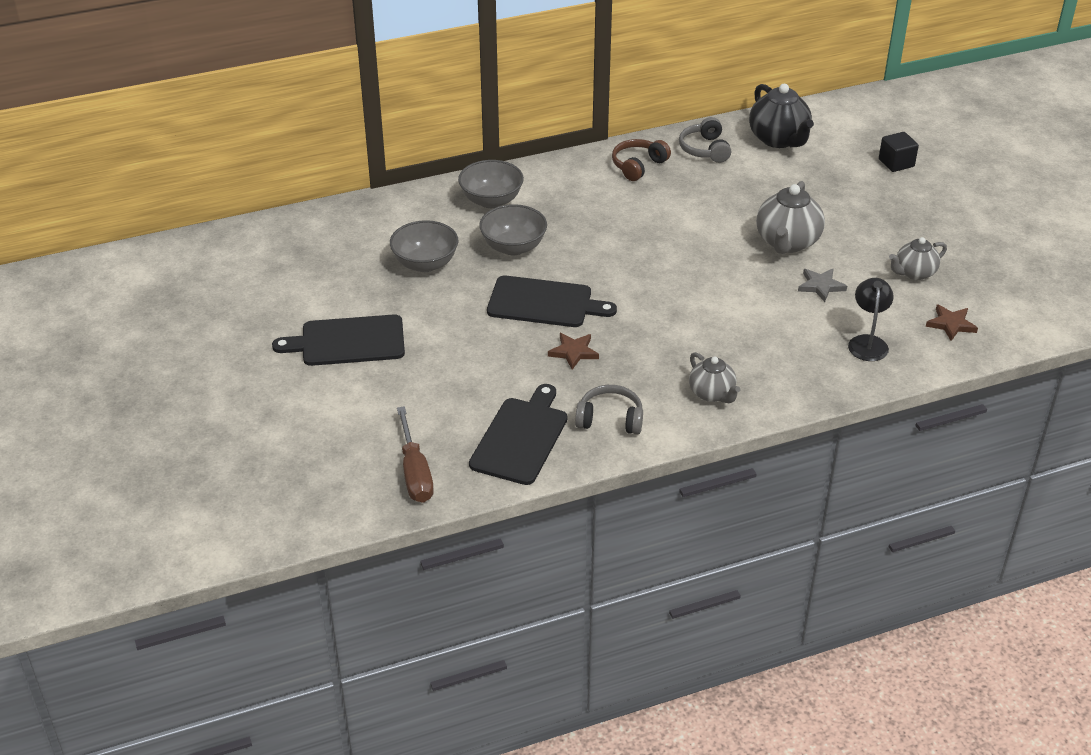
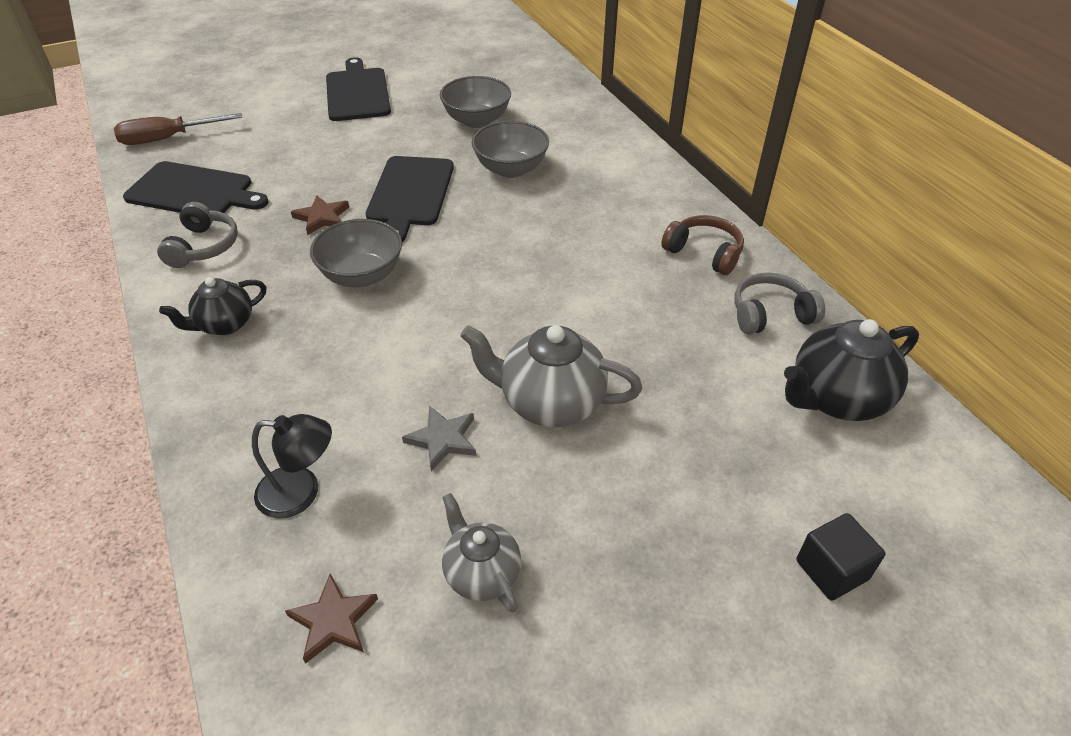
camera: 85 degrees right, 5 degrees up
grey bowl [458,160,524,208] -> grey bowl moved to [310,219,402,287]
grey teapot [689,352,740,403] -> black teapot [159,277,266,335]

